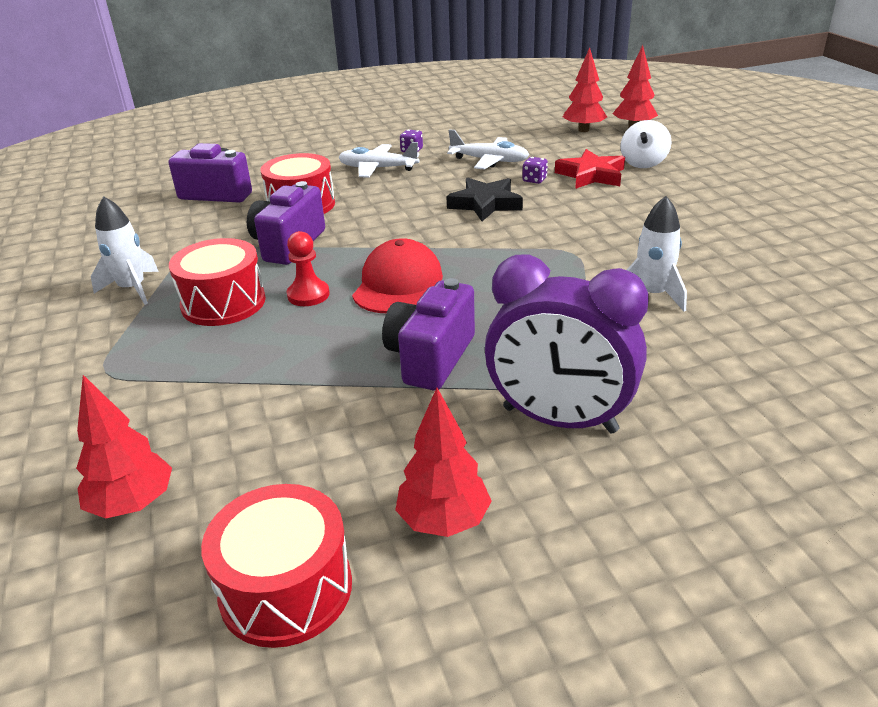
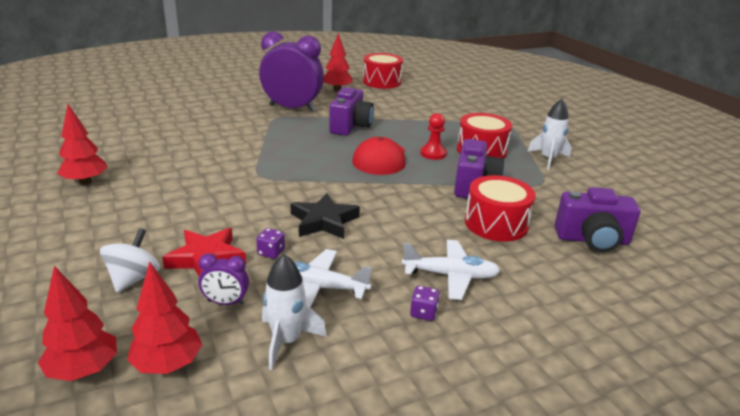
camera: 170 degrees right, 5 degrees down
red tree [76,375,172,519] -> red tree moved to [57,104,108,185]
white rocket [627,196,687,312] -> white rocket moved to [262,254,327,370]
none -> purple clock [198,253,249,305]

